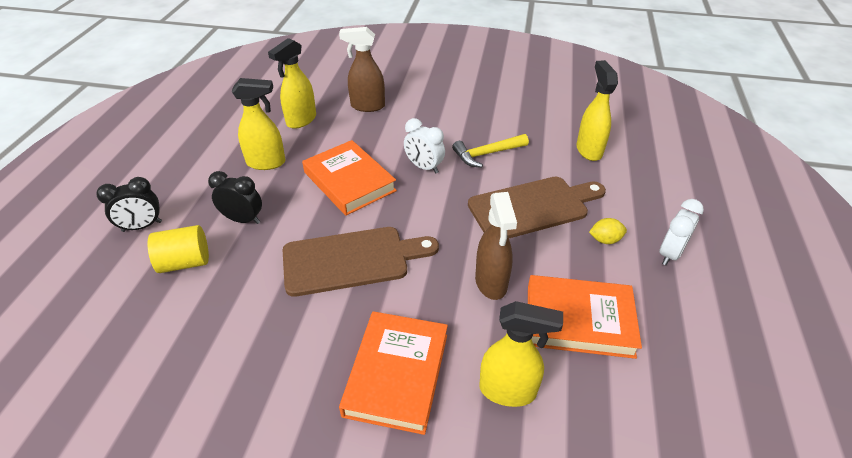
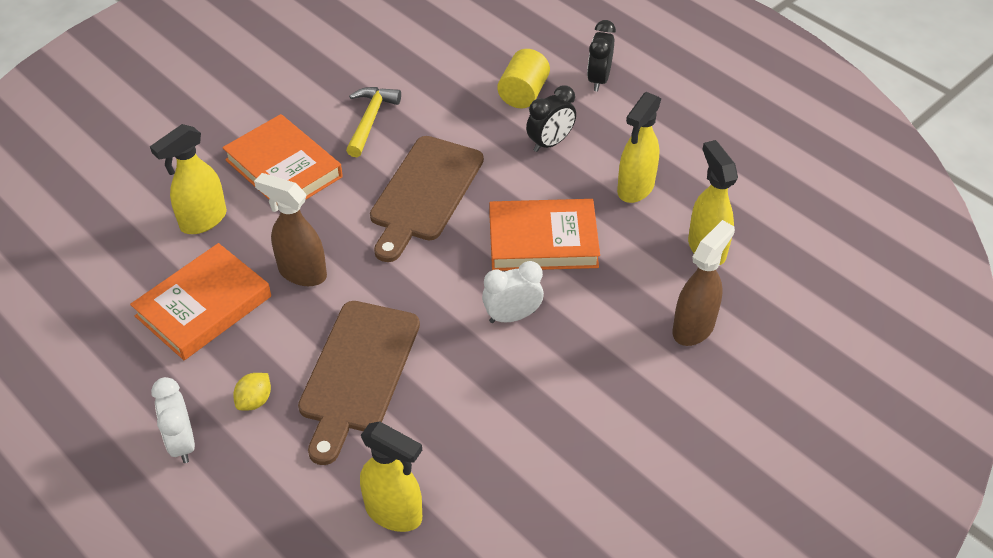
camera: 125 degrees right, 5 degrees up
yellow hammer [452,134,529,168] -> yellow hammer moved to [346,87,401,157]

